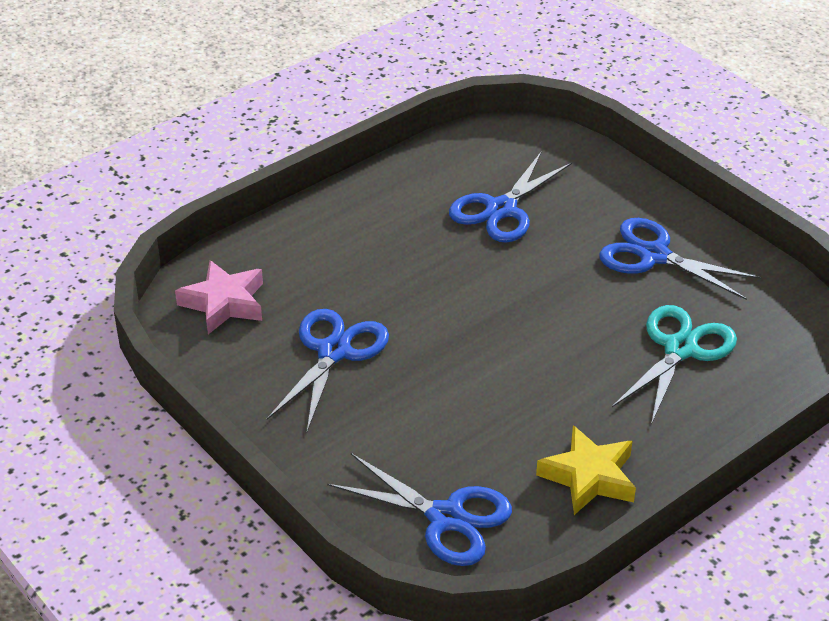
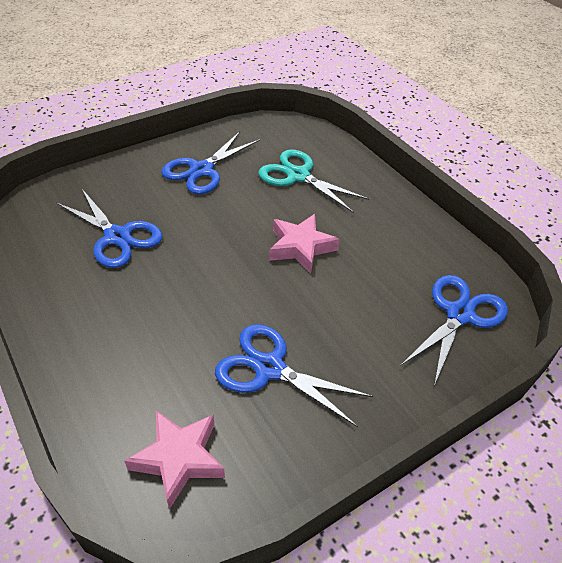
camera: 85 degrees left, 5 degrees up
yellow star [536,425,636,515] -> none
none -> pink star [269,214,340,274]

